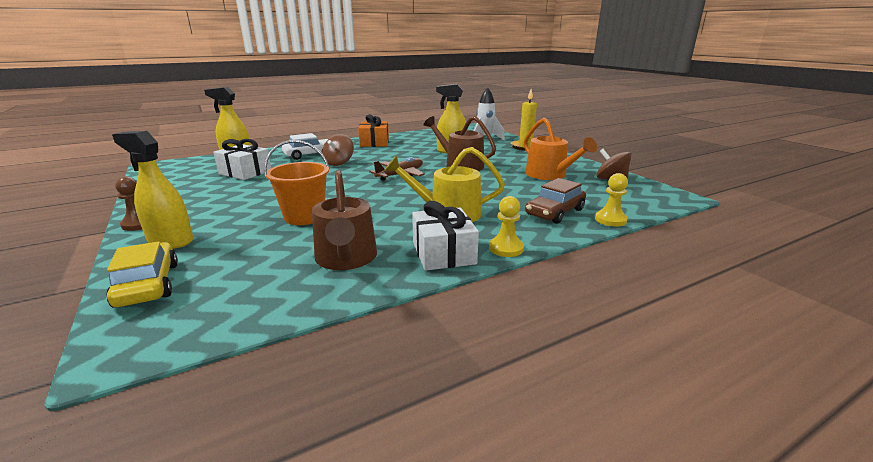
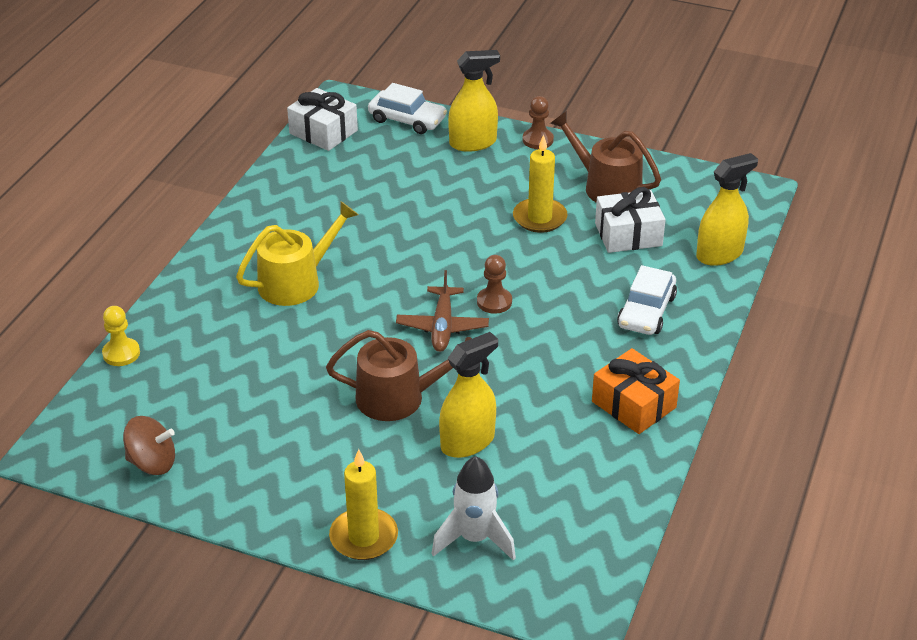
camera: 140 degrees right, 15 degrees up
yellow car [106,241,178,308] -> white car [368,83,447,134]
orange bucket [264,140,329,225] -> none
brown watering can [312,170,377,270] -> brown watering can moved to [550,111,661,203]
brown spinning top [322,134,354,166] -> none
white gift [412,201,479,271] -> white gift moved to [287,88,358,151]
yellow pawn [489,196,524,257] -> none
orange watering can [524,118,597,180] -> none
brown car [525,178,586,224] -> none
none -> brown pawn [477,255,512,314]
none -> yellow candle [513,135,568,233]

